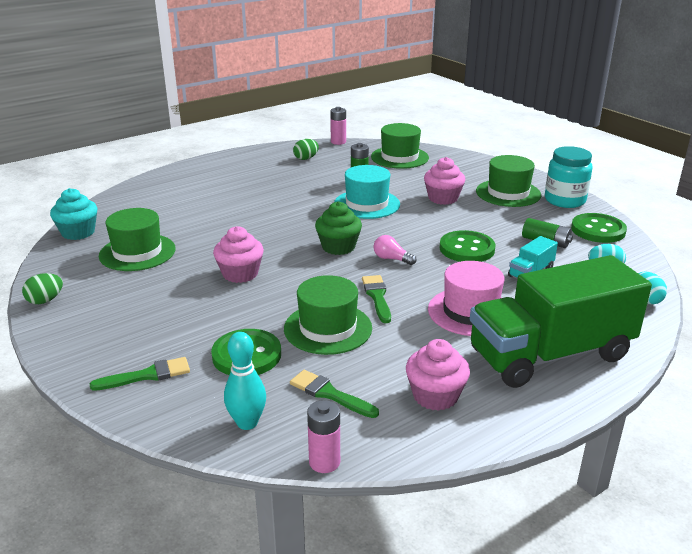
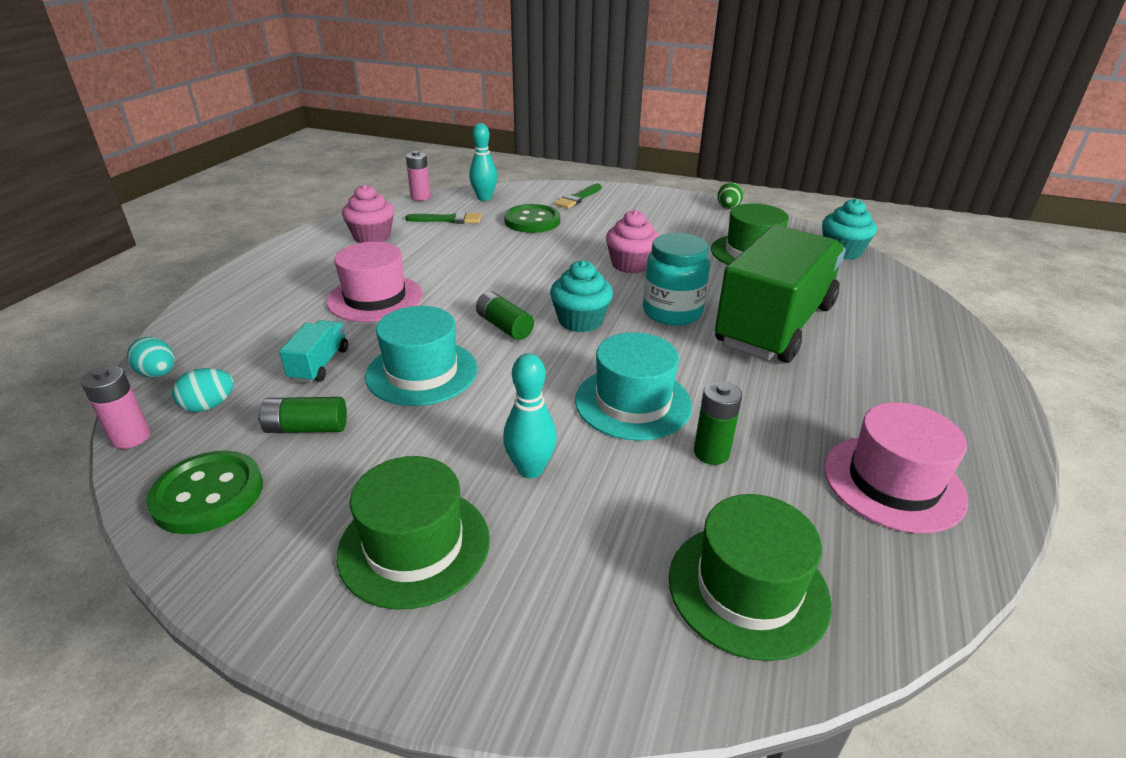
camera: 145 degrees right, 5 degrees up
green hat [284,275,372,355] -> none
green egg [293,139,319,160] -> pink hat [824,402,968,533]
green cupcake [315,202,362,255] -> turquoise cupcake [550,260,613,332]
pink battery [330,107,346,145] -> pink battery moved to [81,366,150,449]
green brush [362,275,391,323] -> none
pink light bulb [374,235,416,265] -> green battery [476,291,534,340]
pink cupcake [424,157,465,205] -> turquoise bowling pin [503,353,557,478]
green button [440,230,495,262] -> turquoise hat [365,306,477,406]
green truck [470,255,652,388] -> green truck moved to [715,225,846,363]
turquoise jar [545,146,593,208] -> turquoise jar moved to [643,233,710,326]

